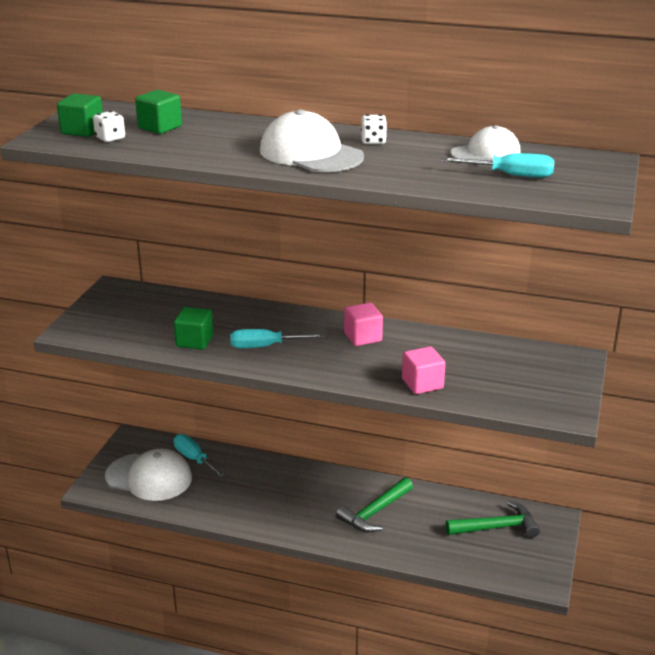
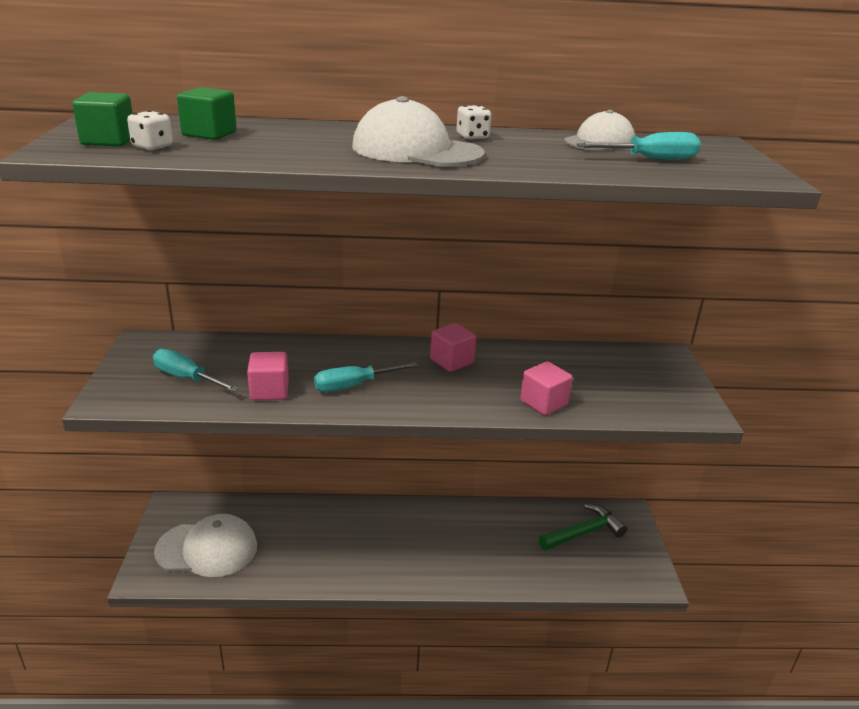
camera: 20 degrees left, 0 degrees up
green cube [174,307,213,350] -> pink cube [247,352,289,400]
turquoise screwdriver [174,434,226,478] -> turquoise screwdriver moved to [153,349,239,392]
green hammer [336,477,413,532] -> none

